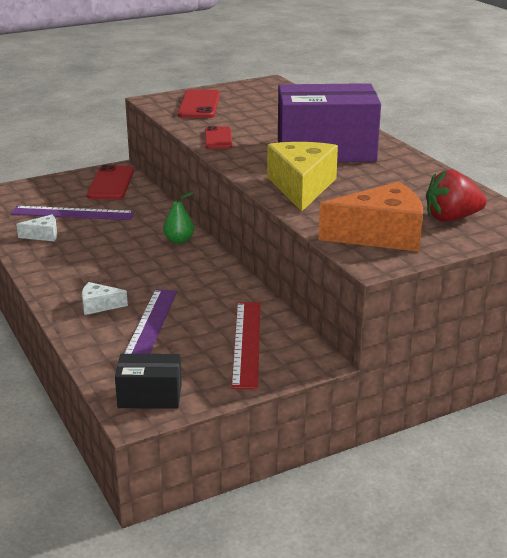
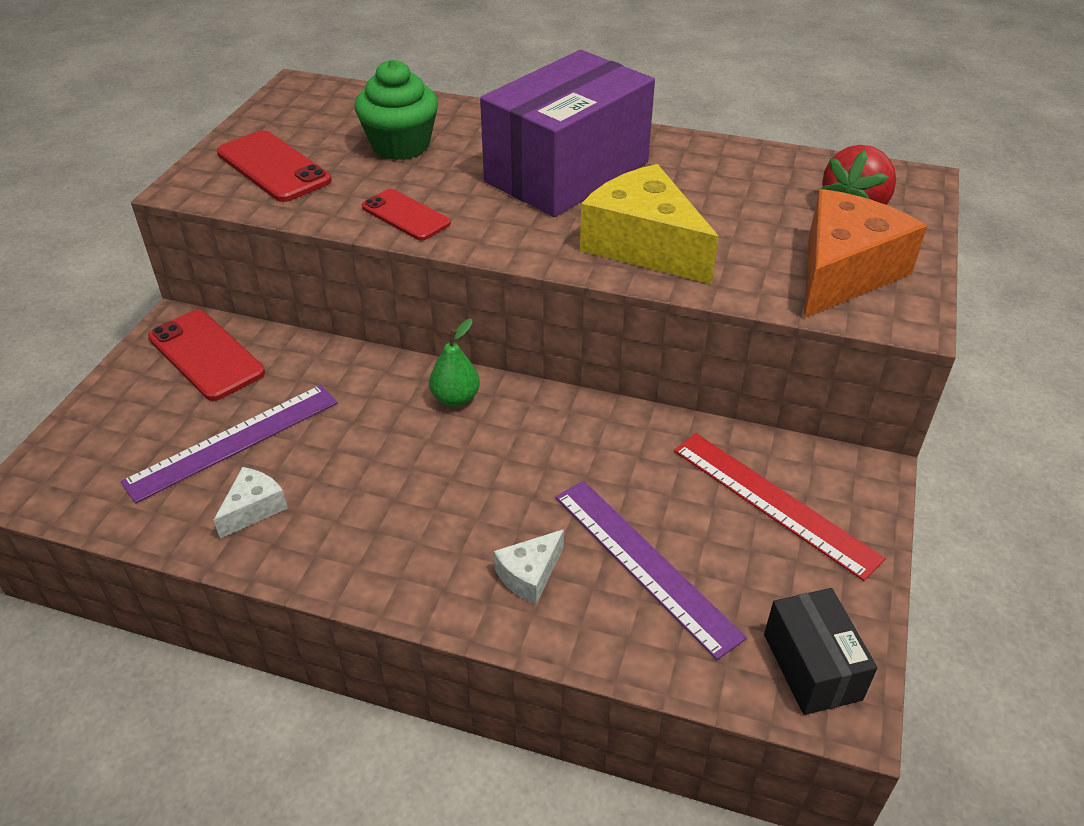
camera: 45 degrees left, 15 degrees up
black box [115,354,182,409] -> black box turned 60 degrees counterclockwise [764,588,877,715]
none -> green cupcake [355,59,438,160]

